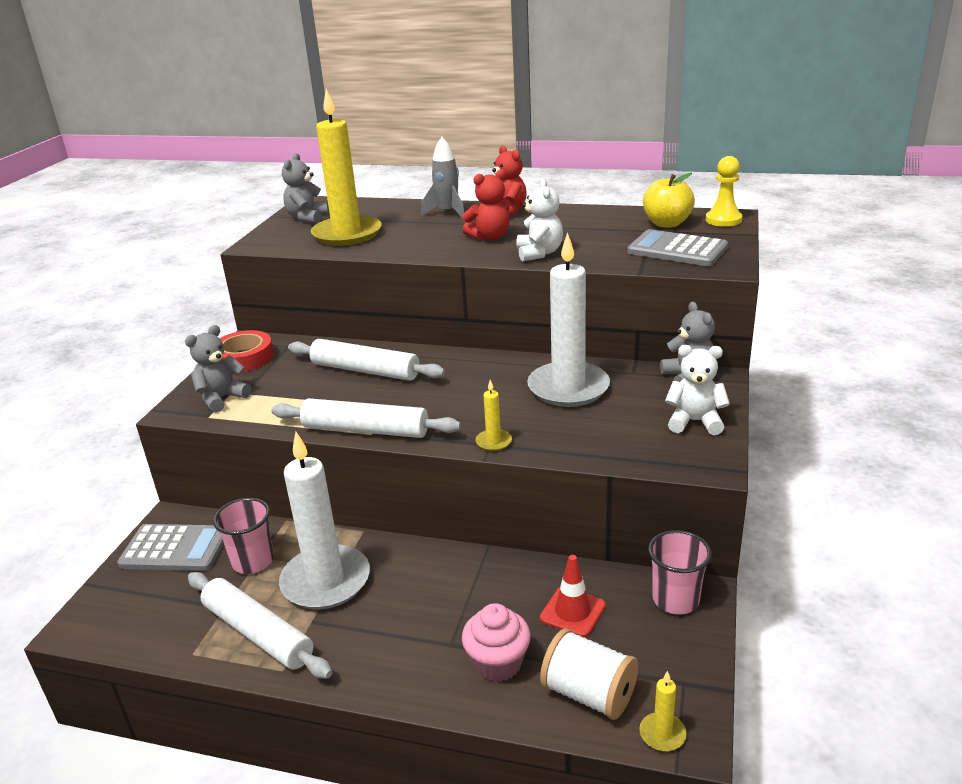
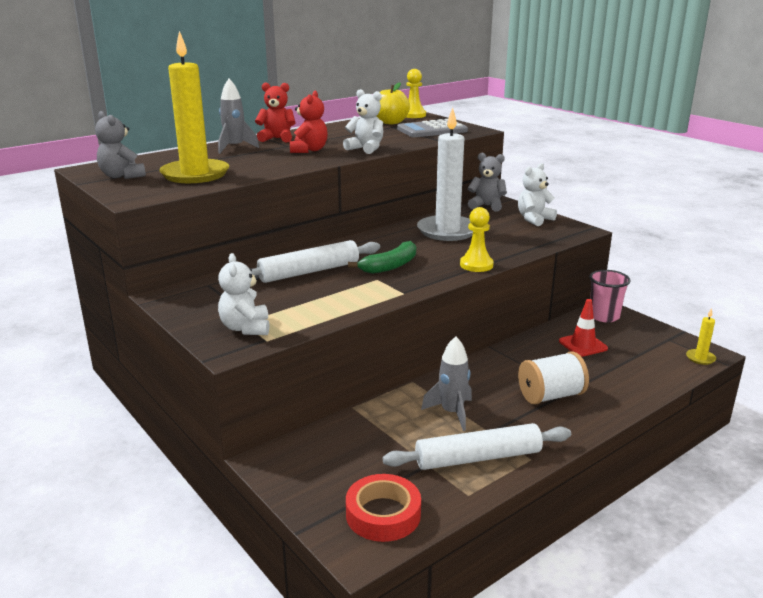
camera: 55 degrees left, 5 degrees down
grey calculator [117,524,224,571] -> none
grey teddy bear [185,325,251,413] -> white teddy bear [218,253,269,335]
pink cup [213,498,274,574] -> none
red tape [219,330,274,372] -> red tape moved to [346,474,421,542]
white rolling pin [271,398,461,438] -> none
white candle [279,432,370,610] -> grey rocket [421,336,472,431]
pink cupcake [462,603,531,682] -> none
yellow candle [476,380,512,451] -> yellow pawn [460,207,494,272]
white spool [540,629,638,720] -> white spool moved to [518,351,589,405]
none -> green banana [348,241,416,274]

